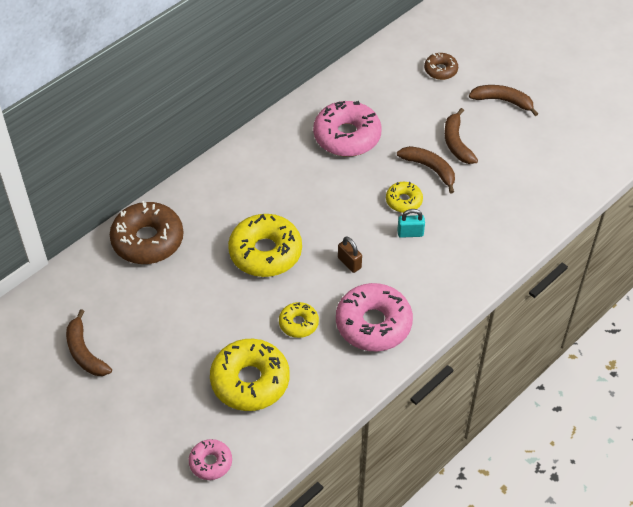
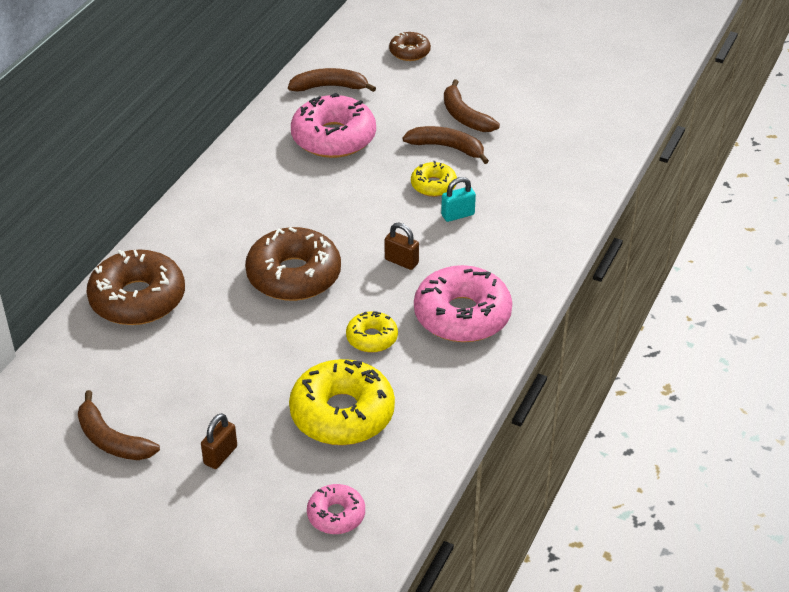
camera: 20 degrees left, 10 degrees down
yellow donut [228,214,302,277] -> brown donut [245,227,341,301]
brown banana [469,85,538,116] -> brown banana moved to [288,68,376,92]
none -> brown padlock [201,413,237,469]

